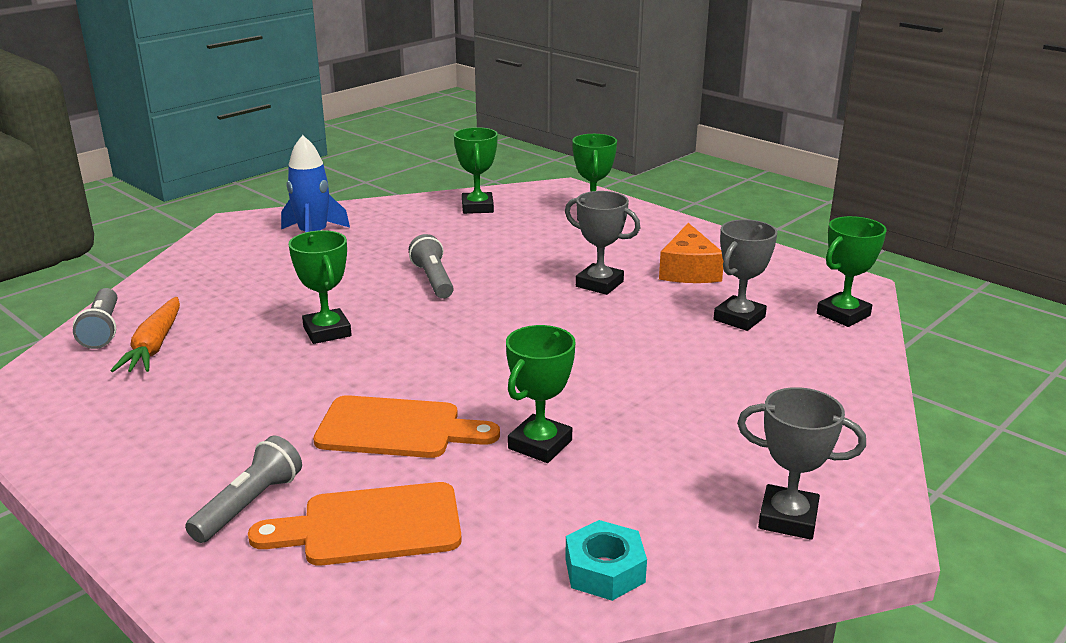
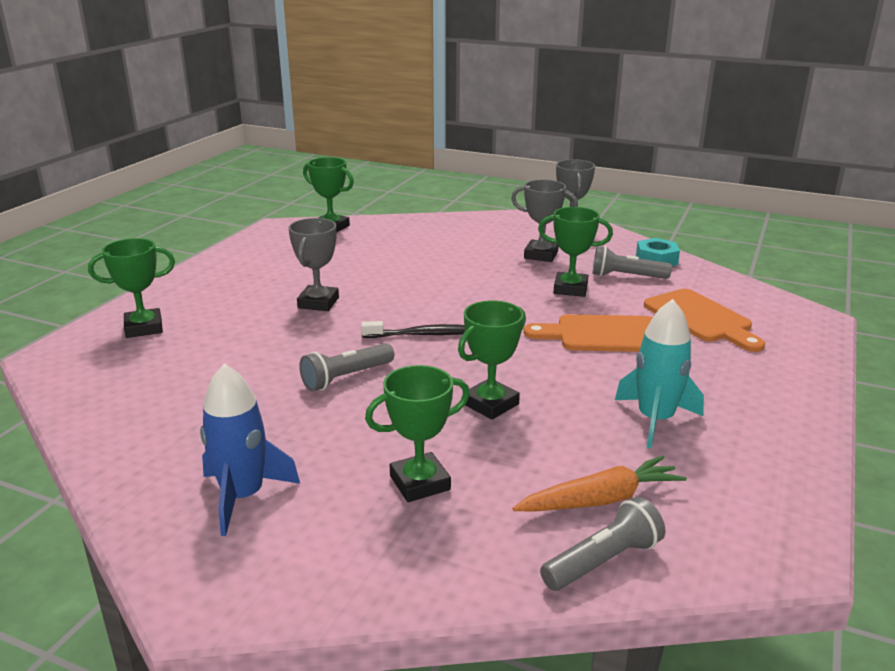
camera: 110 degrees left, 0 degrees up
grey flashlight [185,436,302,543] -> grey flashlight moved to [592,246,672,279]
orange cutting board [313,395,500,458] -> orange cutting board turned 75 degrees counterclockwise [524,314,653,352]
green trophy [454,127,498,214] -> green trophy moved to [365,365,470,502]
orange cheese [659,223,723,283] -> none
grey trophy [714,219,778,331] -> grey trophy moved to [511,180,578,262]
none -> black toothbrush [361,321,465,338]
none -> turquoise rocket [615,299,704,448]

